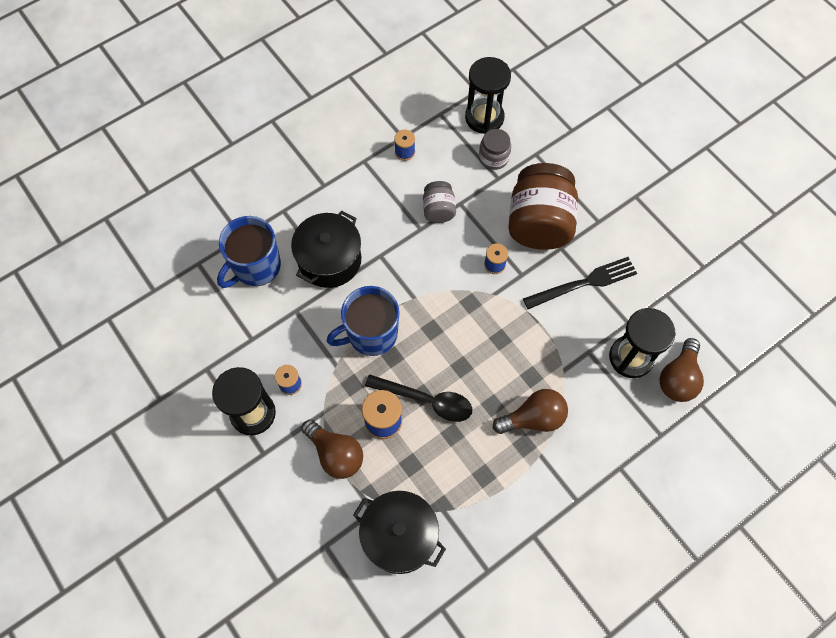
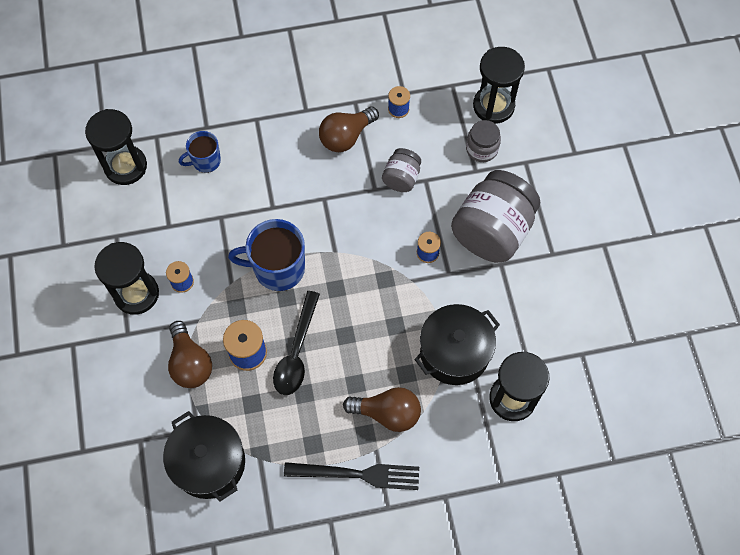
camera: 25 degrees right, 0 degrees up
blue mug [217,216,281,288] -> blue mug [179,131,221,173], size x0.59
black pot [291,211,361,288] -> black pot moved to [414,304,500,385]
black spoon [365,374,472,422] -> black spoon turned 60 degrees clockwise [273,291,320,395]
brown jar [508,163,578,250] -> grey jar [451,170,540,263]
black fork [523,257,637,309] -> black fork moved to [284,462,419,490]
brown light bulb [660,338,704,402] -> brown light bulb moved to [319,106,379,152]
none -> black hourglass [85,109,147,185]

